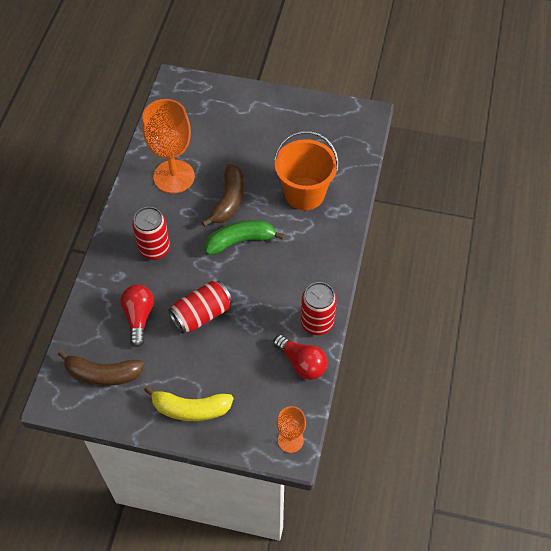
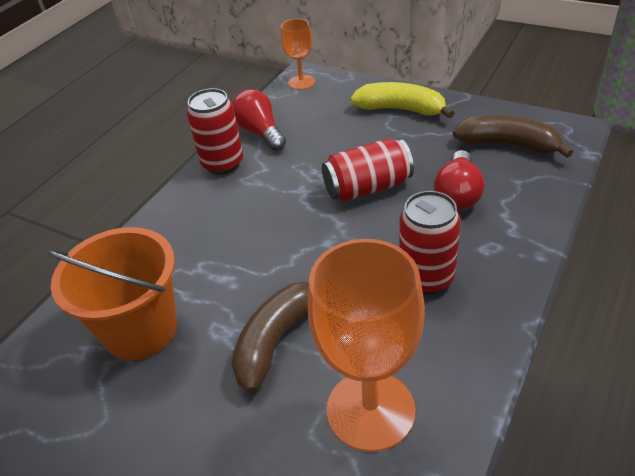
camera: 160 degrees left, 15 degrees down
green banana [205,220,285,255] -> none

